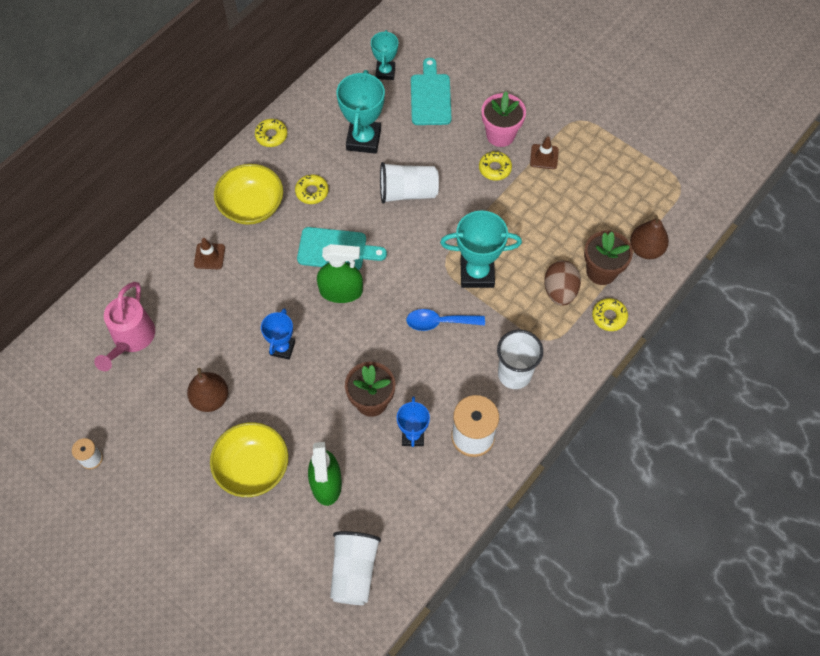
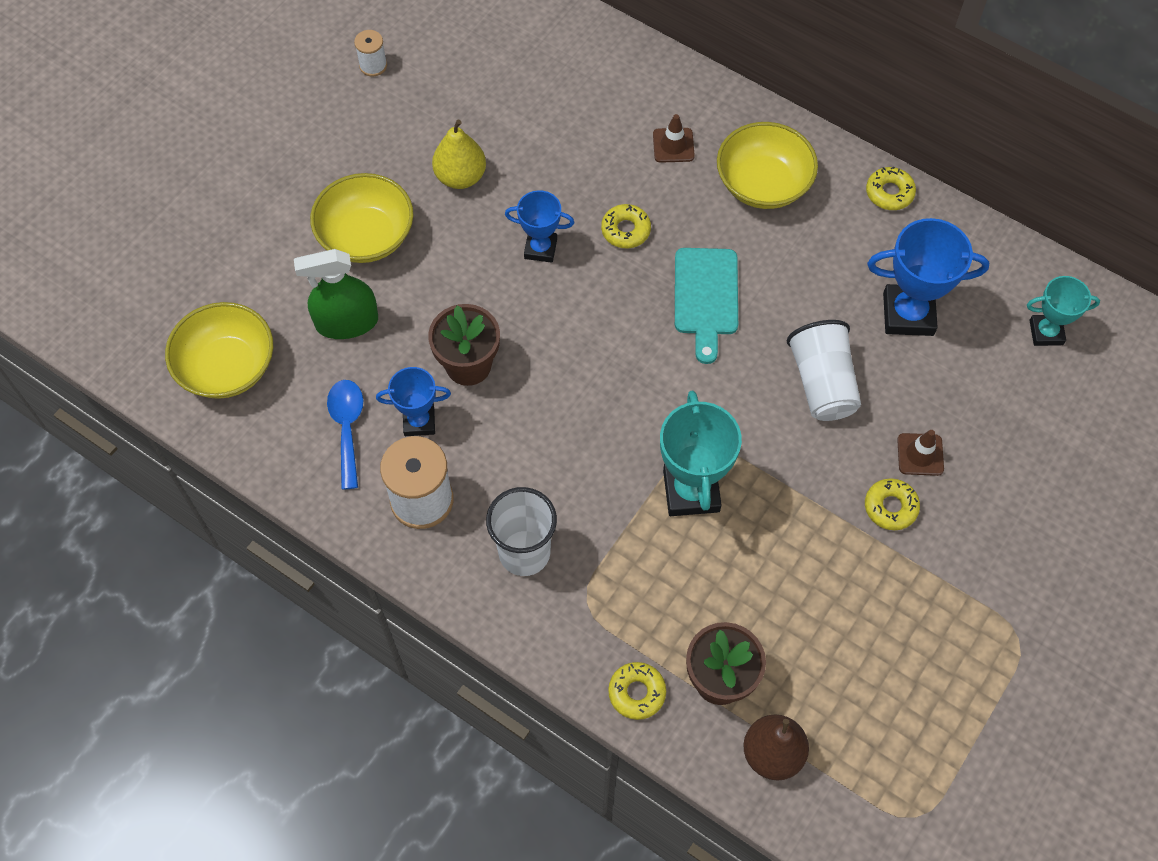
camera: 85 degrees right, 0 degrees up
pink watering can [94,282,155,371] -> none
brown pear [187,368,228,412] -> yellow pear [432,120,486,189]
yellow donut [295,174,329,204] -> yellow donut moved to [601,204,651,248]
green spray bottle [317,244,363,303] -> none
white cup [330,531,381,605] -> yellow bowl [165,302,273,399]
turquoise trophy [336,70,385,154] -> blue trophy [867,218,989,336]
blue spoon [406,309,485,331] -> blue spoon moved to [327,380,363,489]
turquoise cutting board [411,58,451,125] -> none
pink flower pot [481,92,526,147] -> none
brown traffic cone [530,137,559,169] -> brown traffic cone moved to [897,430,944,476]
brown egg [544,261,581,306] -> none

